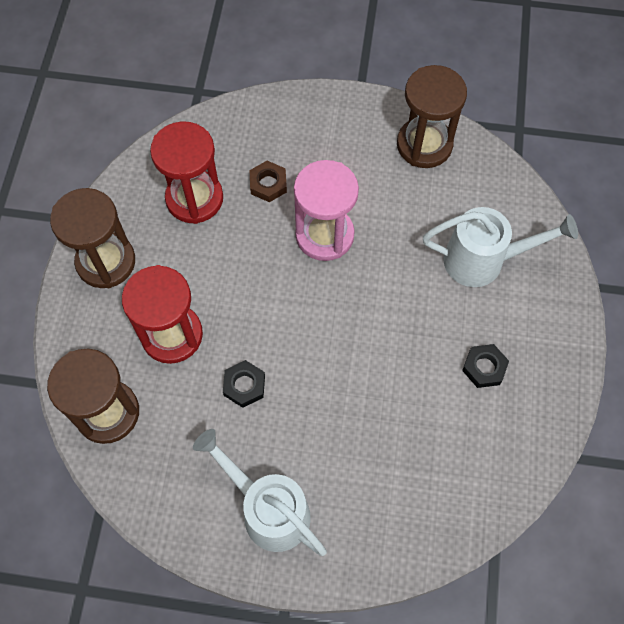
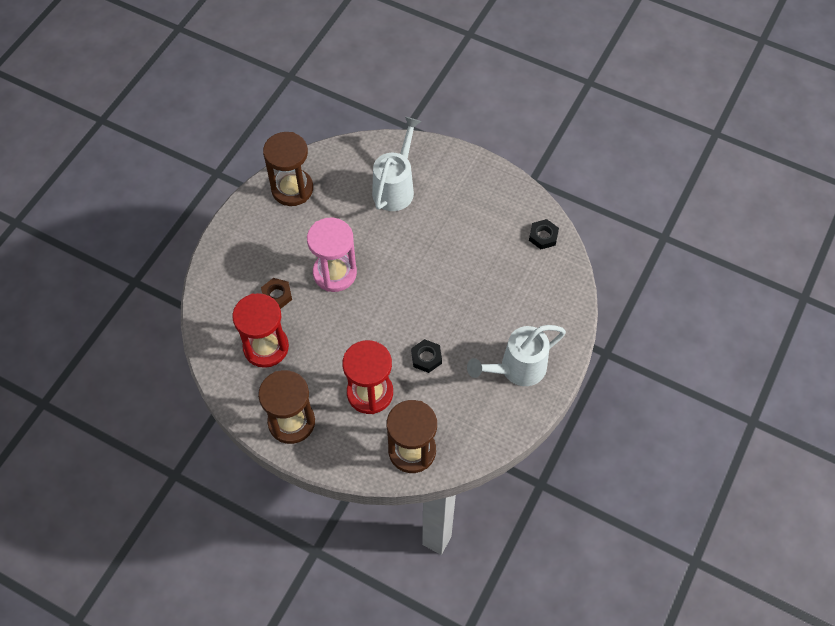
camera: 70 degrees left, 5 degrees down
black nut [462,344,509,388] -> black nut moved to [529,219,559,249]

